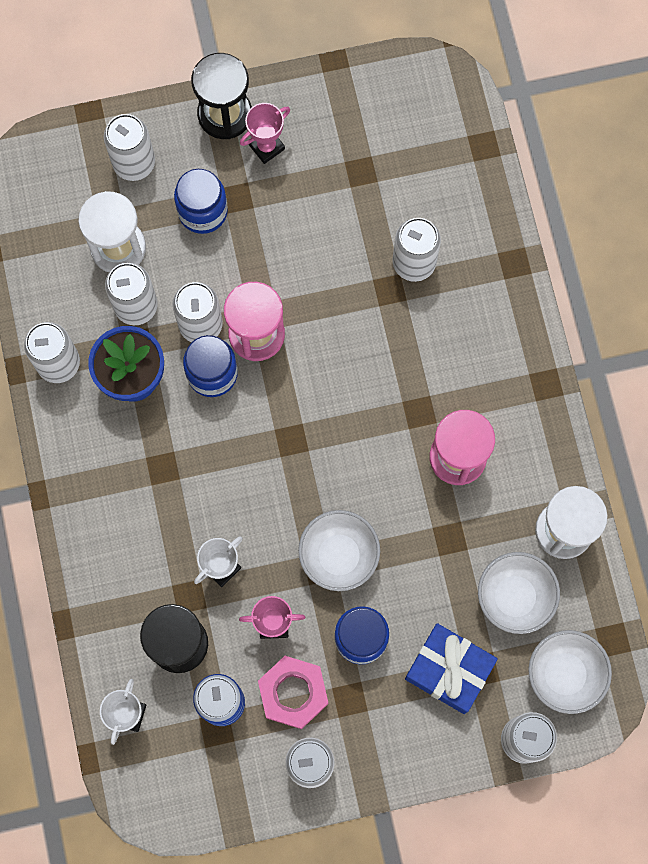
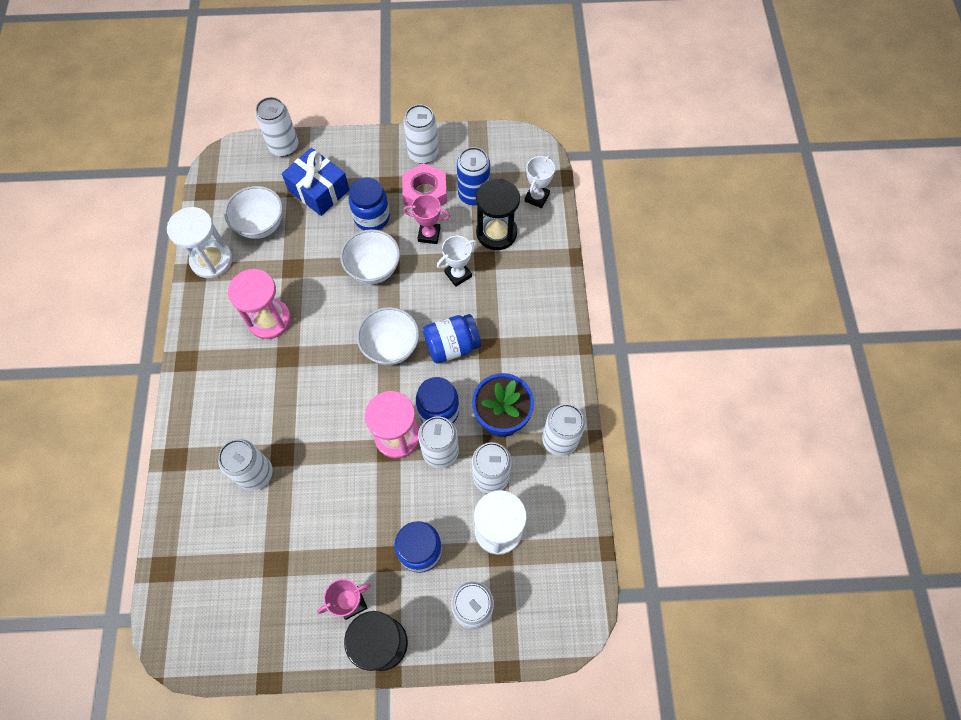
camera: 170 degrees left, 10 degrees down
white bowl [528,630,612,714] -> white bowl moved to [357,307,419,365]
none -> blue jar [423,314,481,364]

